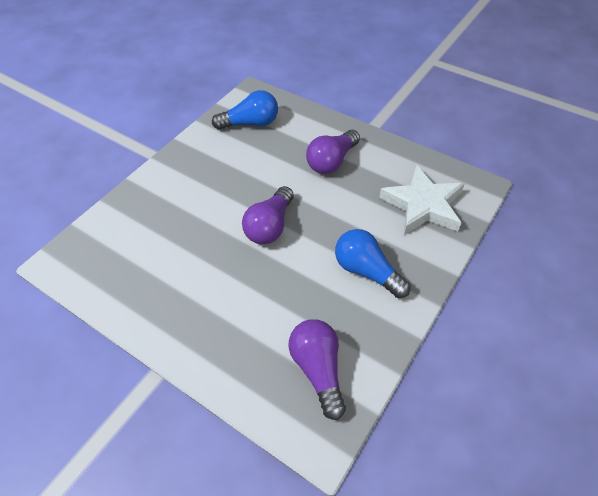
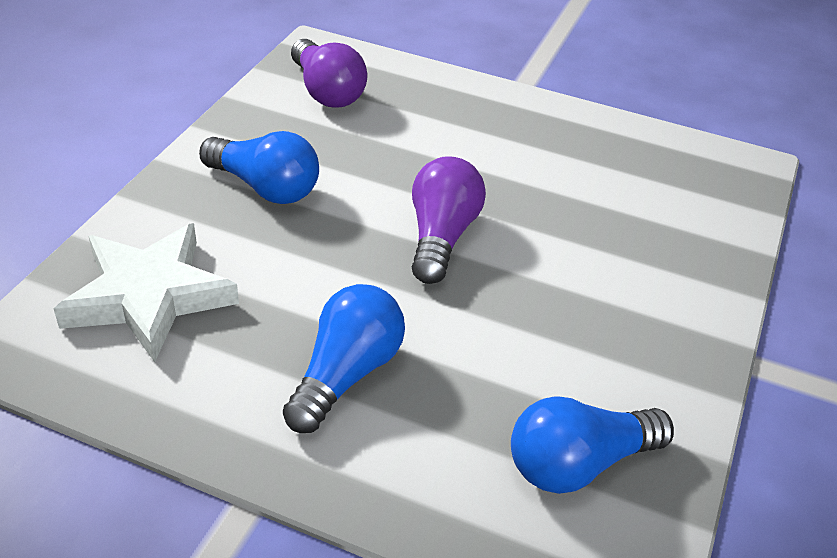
camera: 165 degrees right, 10 degrees down
purple light bulb [306,130,360,174] -> blue light bulb [283,284,405,433]

